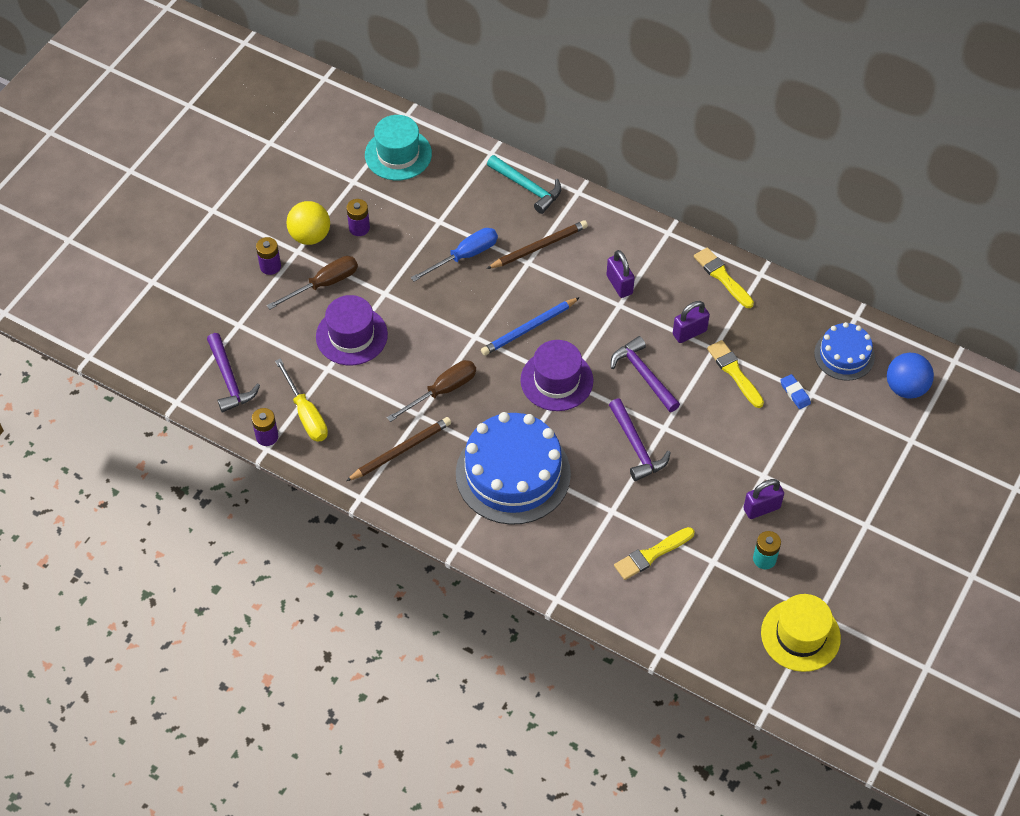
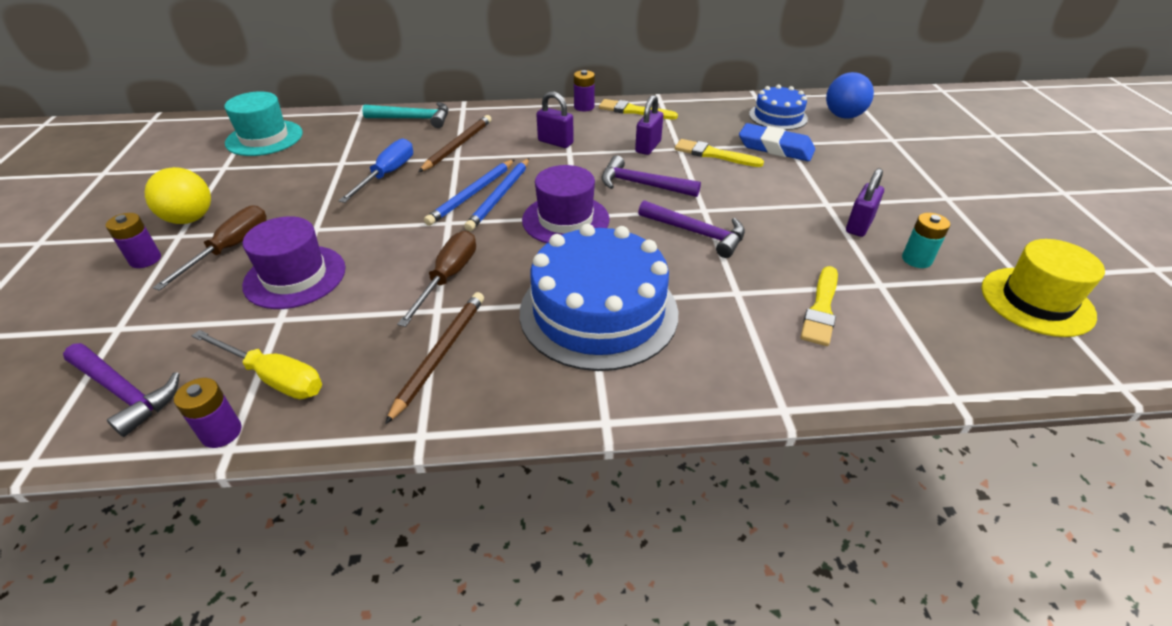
camera: 35 degrees left, 15 degrees down
purple battery [347,199,370,236] -> purple battery moved to [574,70,595,111]
blue eraser [780,374,811,409] -> blue eraser [739,123,815,161], size x1.98
none -> blue pencil [424,159,515,226]

